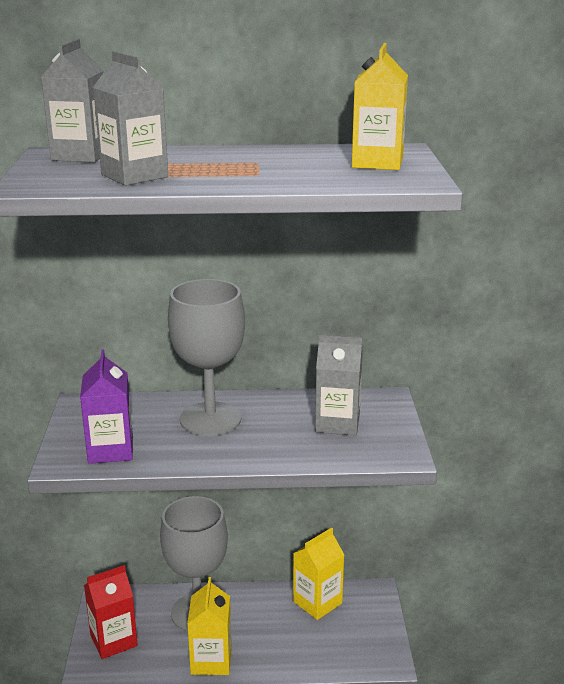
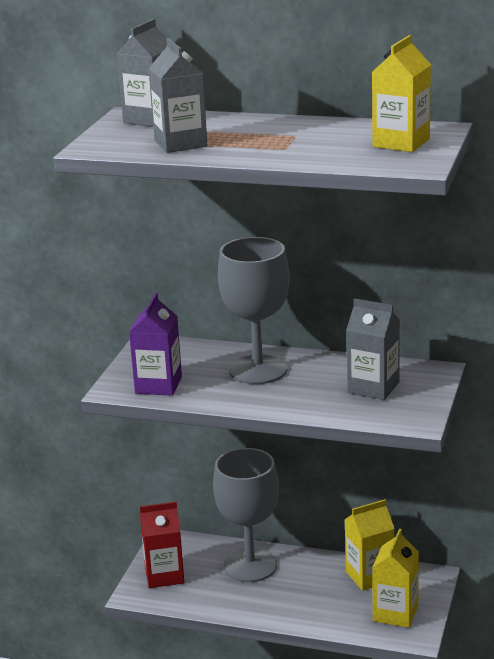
camera: 20 degrees right, 0 degrees up
yellow carton [187,577,232,675] -> yellow carton moved to [372,529,419,628]

